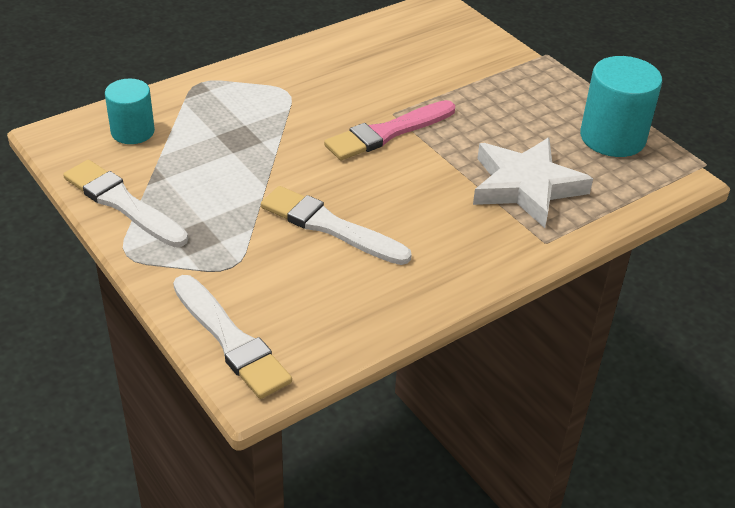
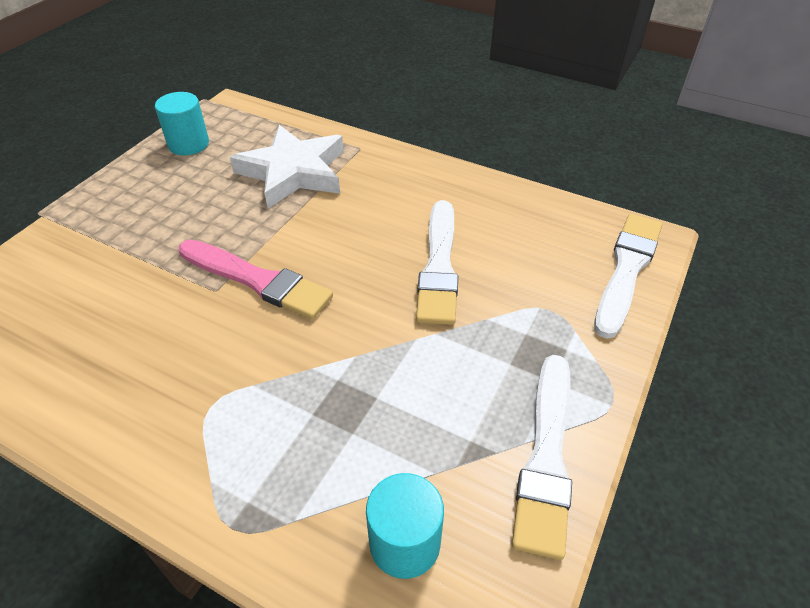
camera: 115 degrees left, 5 degrees up
turquoise cylinder [580,56,662,157] -> turquoise cylinder [155,92,209,155], size x0.64

